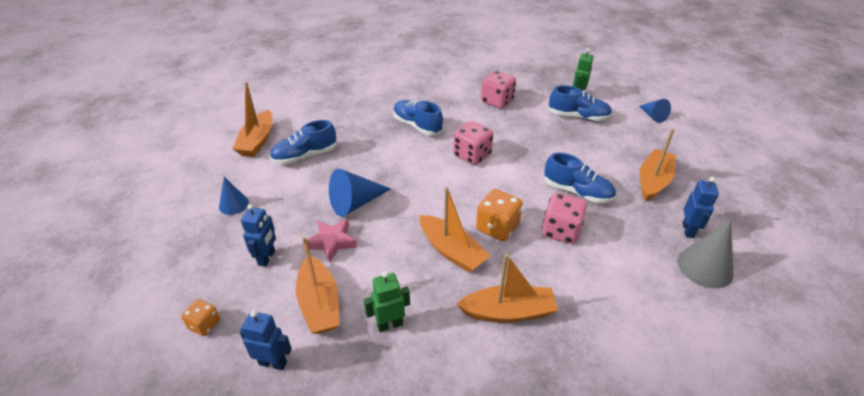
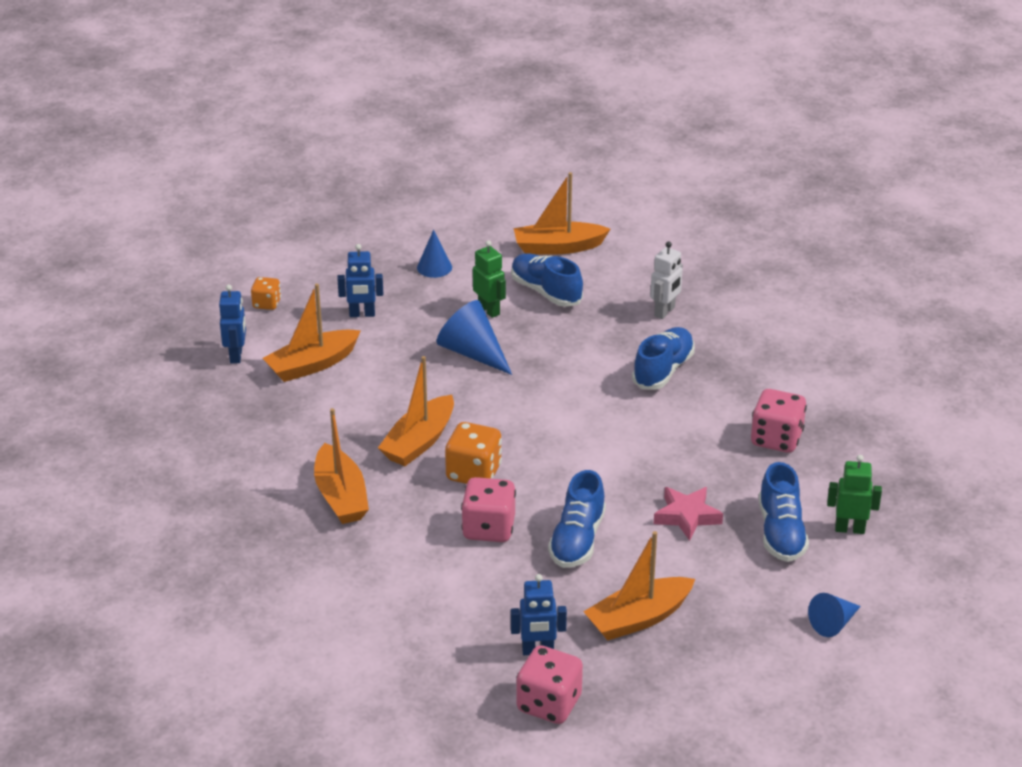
camera: 75 degrees right, 5 degrees down
pink star [307,219,357,263] -> pink star moved to [654,487,723,541]
green robot [364,271,410,332] -> green robot moved to [473,240,506,318]
pink dice [453,121,493,165] -> pink dice moved to [516,645,583,724]
orange boat [640,129,676,201] -> orange boat turned 135 degrees clockwise [583,531,695,640]
grey cone [677,220,734,288] -> none
none -> white robot [650,242,683,319]

